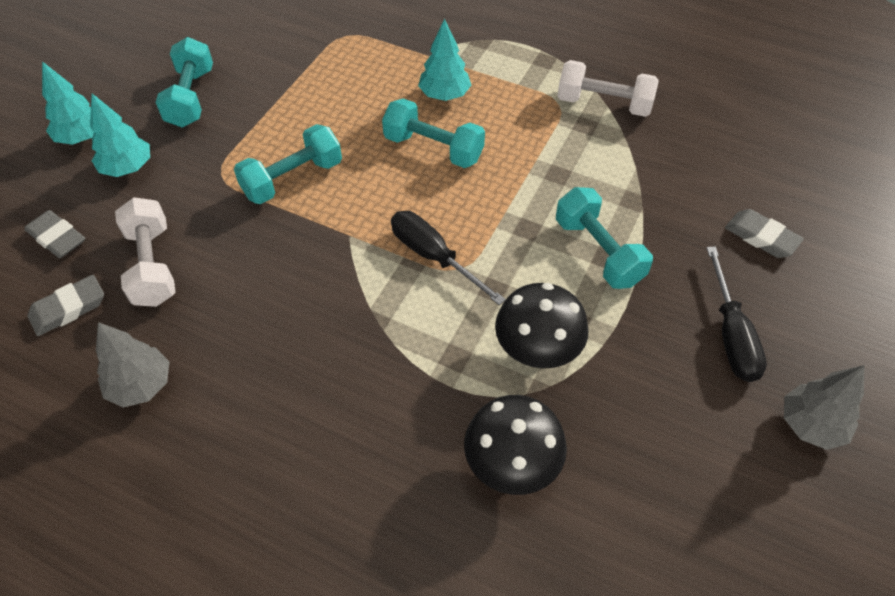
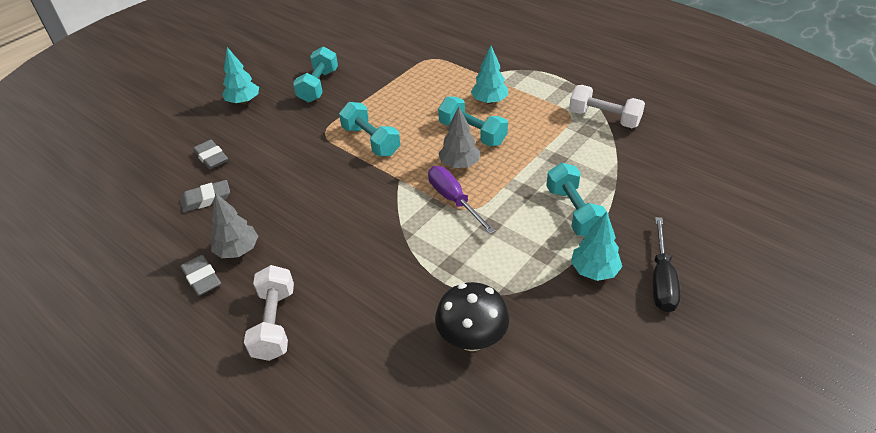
camera: 15 degrees right, 10 degrees down
turquoise tree [90,93,150,177] -> turquoise tree moved to [571,212,622,281]
white dumbbell [115,197,176,307] -> white dumbbell moved to [244,265,294,361]
turquoise dumbbell [234,124,342,204] -> turquoise dumbbell turned 75 degrees clockwise [339,102,400,156]
black screwdriver [391,211,506,305] -> purple screwdriver [428,166,495,234]
black mushroom [495,283,589,368] -> none
grey eraser [725,209,804,258] -> grey eraser moved to [181,255,221,296]
grey tree [784,365,864,450] -> grey tree moved to [438,106,480,168]

